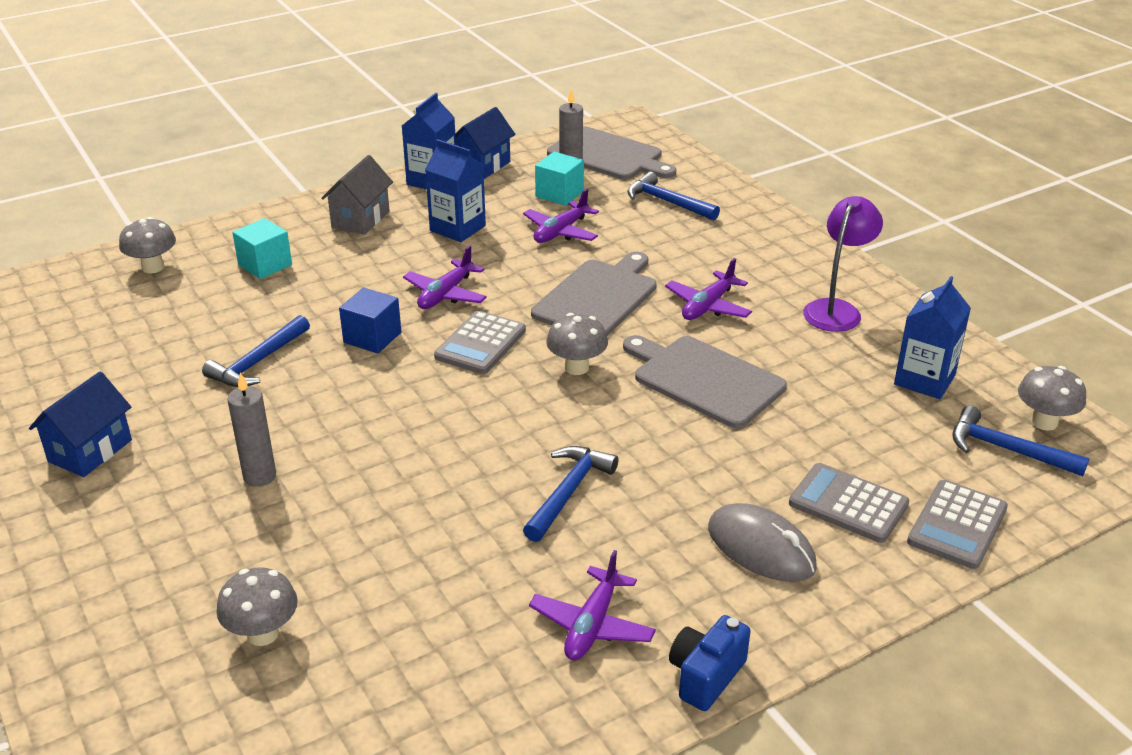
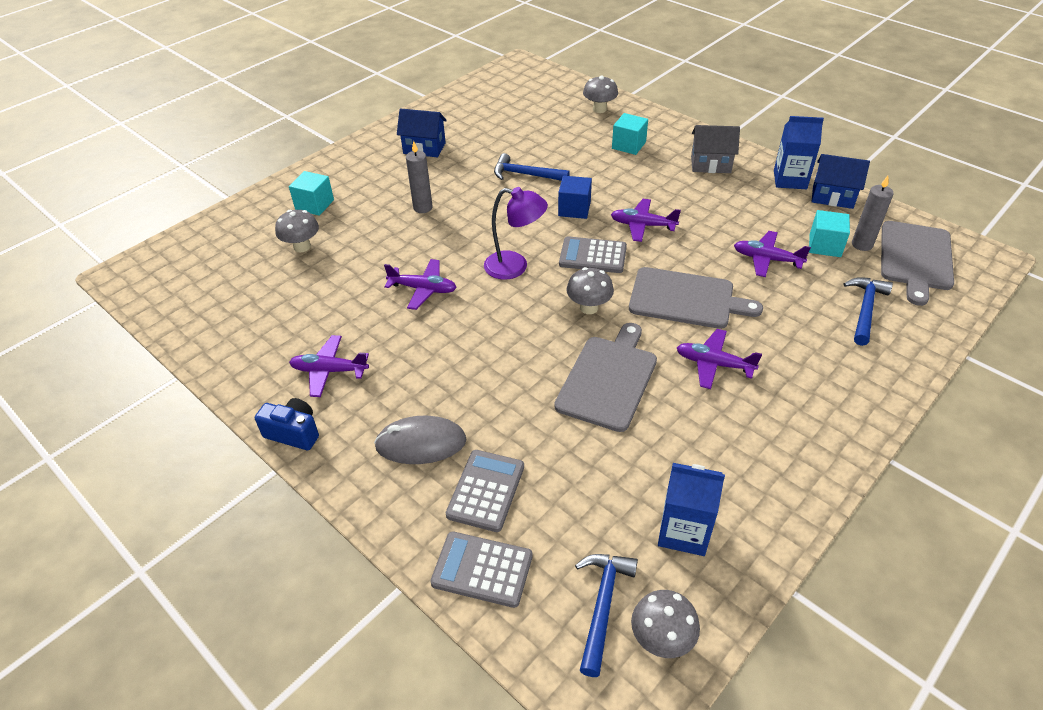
camera: 75 degrees right, 10 degrees up
blue carton [425,139,486,242] -> none
blue hammer [523,446,619,542] -> none
grey mouse [708,503,817,582] -> grey mouse turned 60 degrees clockwise [374,416,466,464]
purple lamp [803,196,883,332] -> purple lamp moved to [484,187,548,280]
none -> turquoise cube [289,171,334,216]
none -> purple plane [384,259,457,310]

